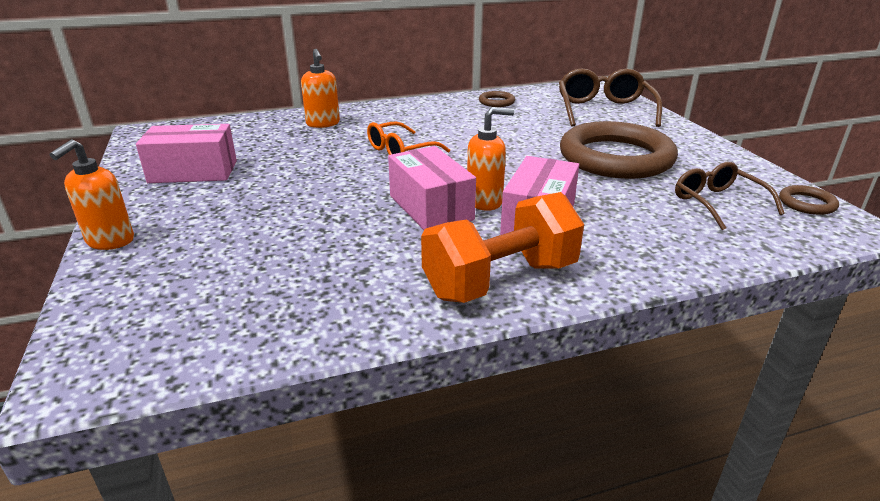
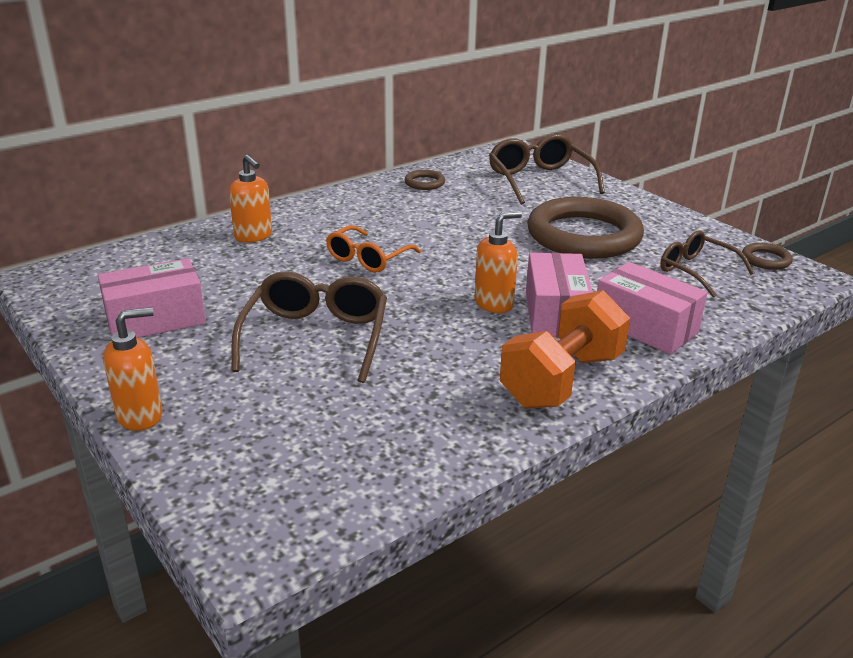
camera: 20 degrees left, 0 degrees up
orange soap dispenser [50,139,134,250] -> orange soap dispenser turned 120 degrees counterclockwise [103,307,162,431]
pink box [388,146,476,230] -> pink box moved to [597,262,708,355]
none -> brown glasses [231,271,387,383]

